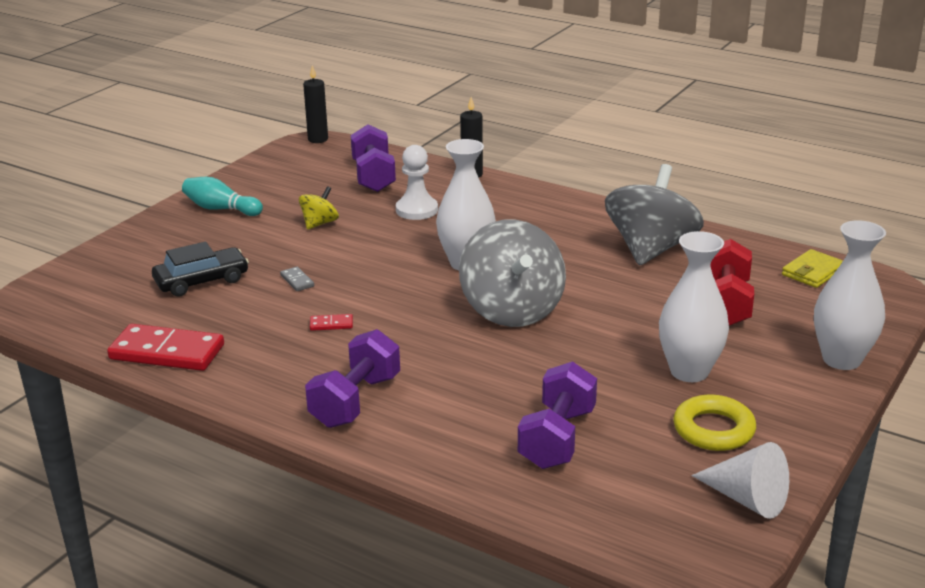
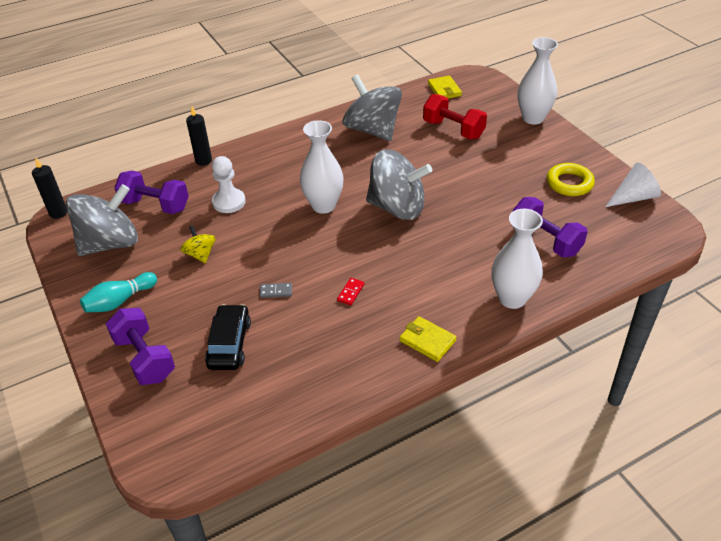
camera: 60 degrees left, 15 degrees up
red domino [107,324,224,371] -> none
purple dumbbell [305,329,400,428] -> purple dumbbell moved to [106,308,175,385]
white vase [659,231,729,382] -> white vase moved to [492,209,543,309]
none -> grey spinning top [66,184,138,256]
none -> yellow wallet [400,316,457,362]

